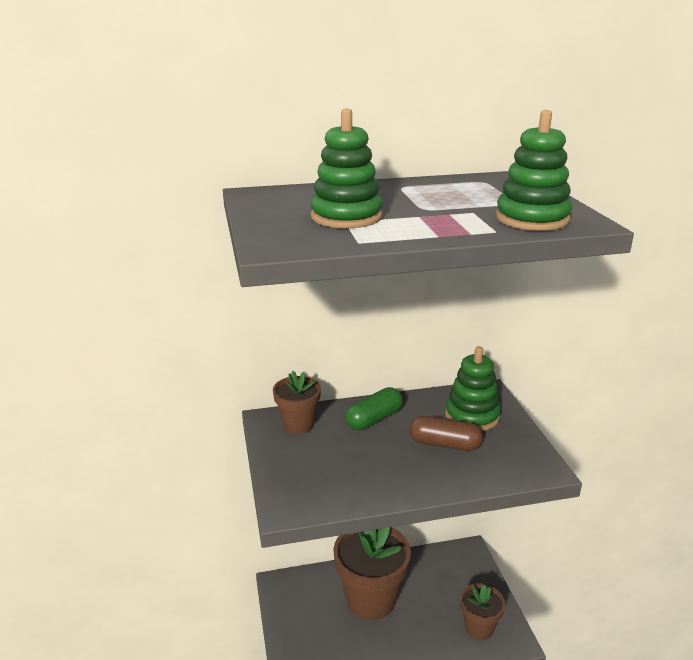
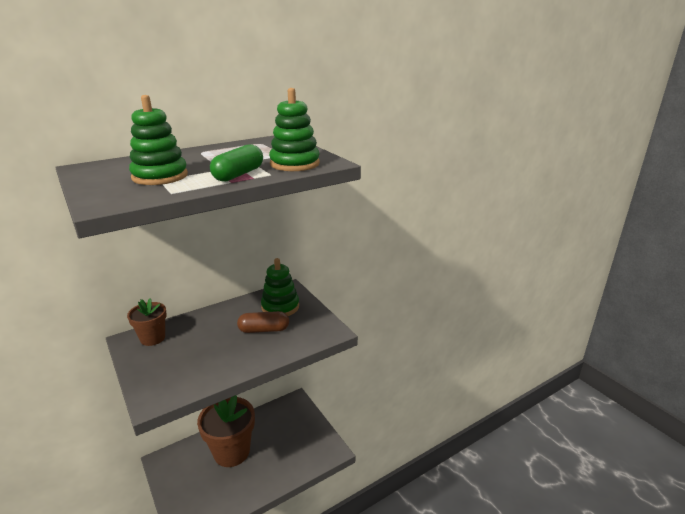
camera: 20 degrees left, 0 degrees up
green capsule [345,387,403,430] -> green capsule moved to [210,144,263,182]
brown flower pot [461,583,505,640] -> none

